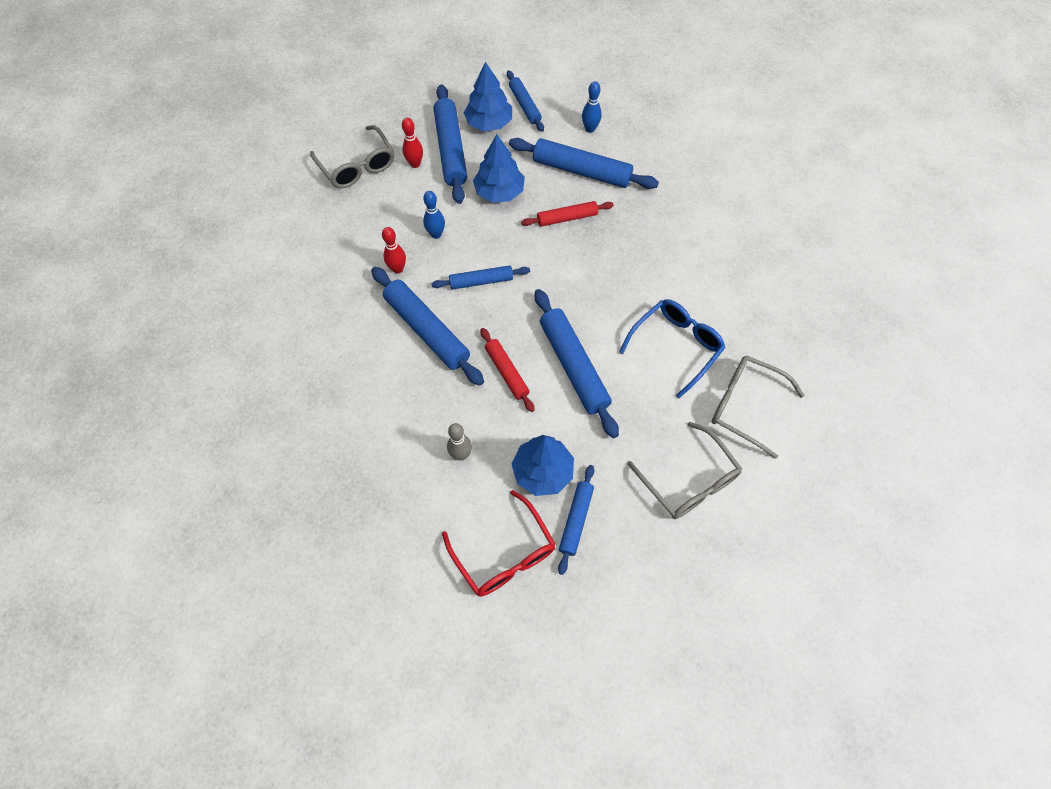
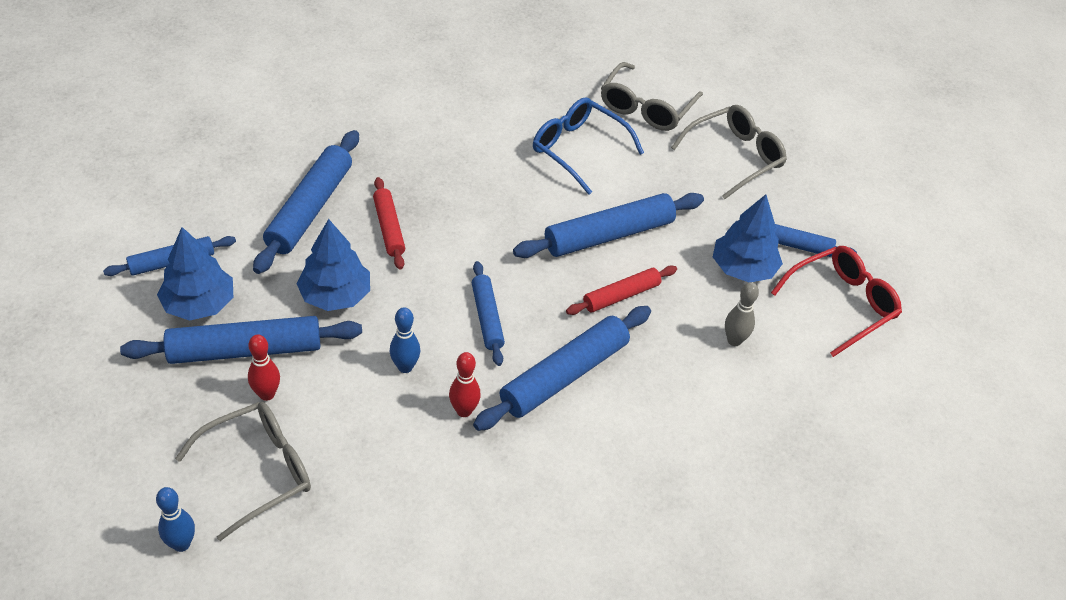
camera: 95 degrees left, 15 degrees down
blue bowling pin [582,81,602,133] -> blue bowling pin moved to [156,487,195,552]

